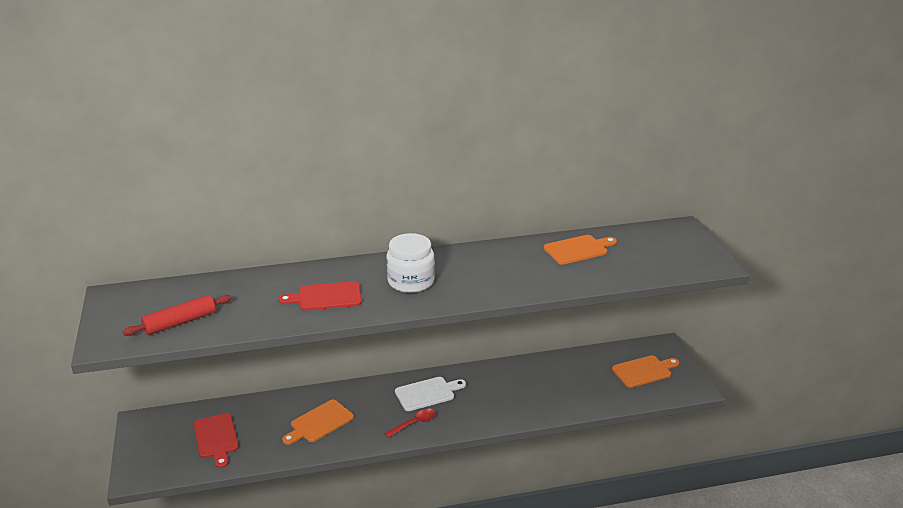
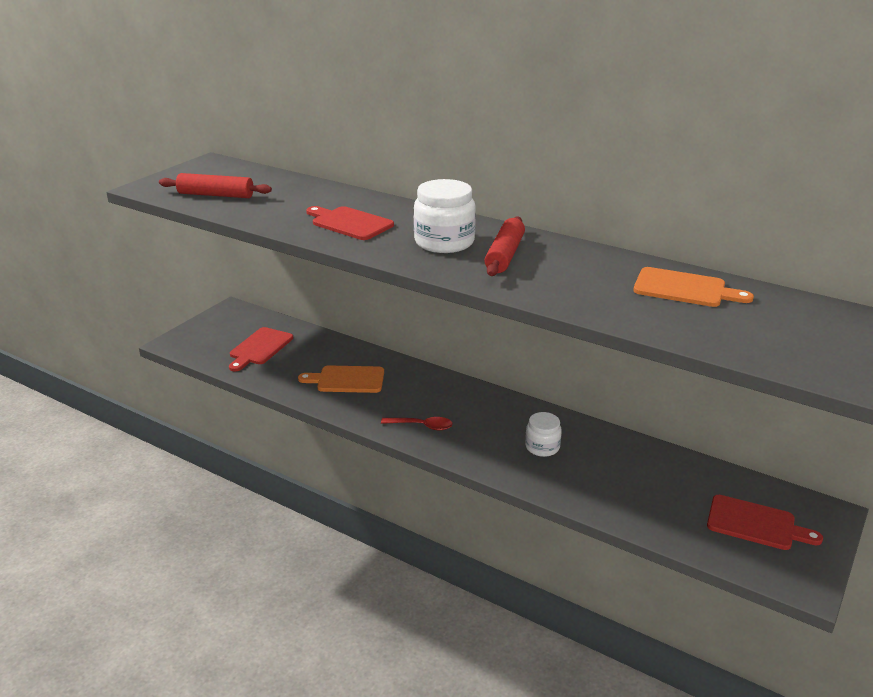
camera: 45 degrees right, 0 degrees up
white cutting board [395,377,466,411] -> none
orange cutting board [612,355,679,388] -> red cutting board [707,495,823,550]
none -> red rolling pin [484,216,525,276]
none -> white jar [525,412,562,457]

